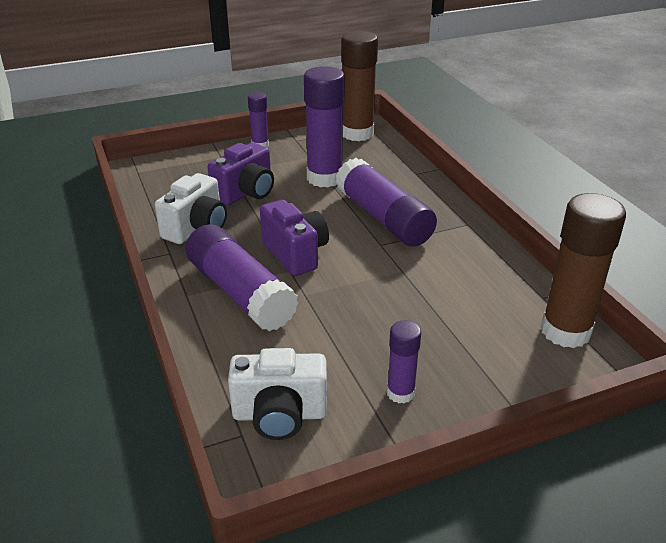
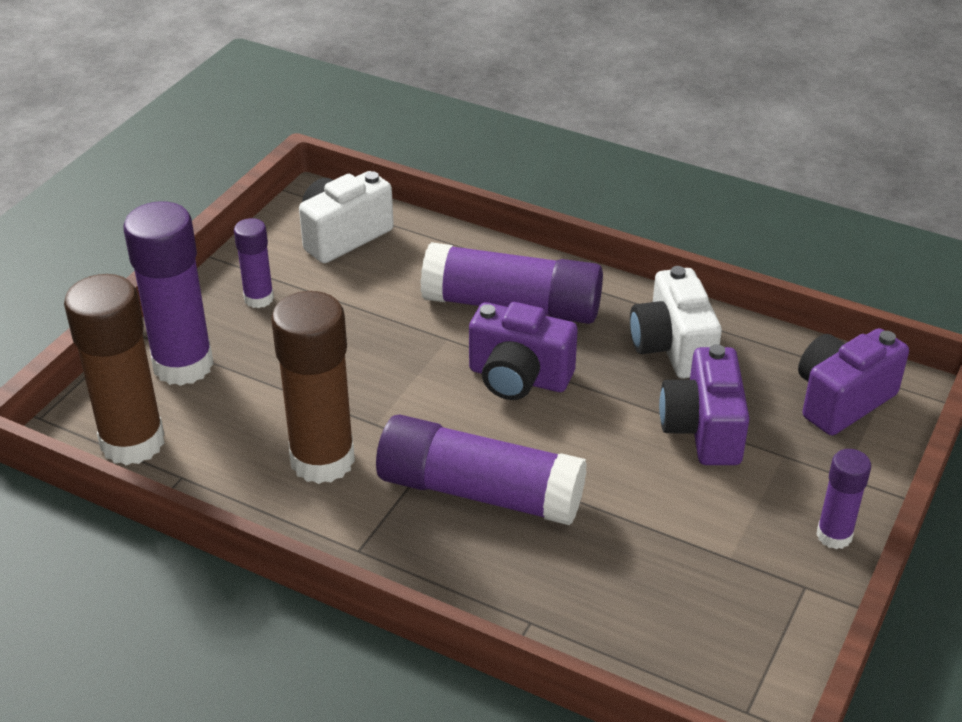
camera: 140 degrees right, 5 degrees up
purple glue stick [304,66,345,188] -> purple glue stick moved to [124,201,214,386]
brown glue stick [341,31,378,141] -> brown glue stick moved to [271,291,355,484]
none -> purple camera [798,328,909,435]

